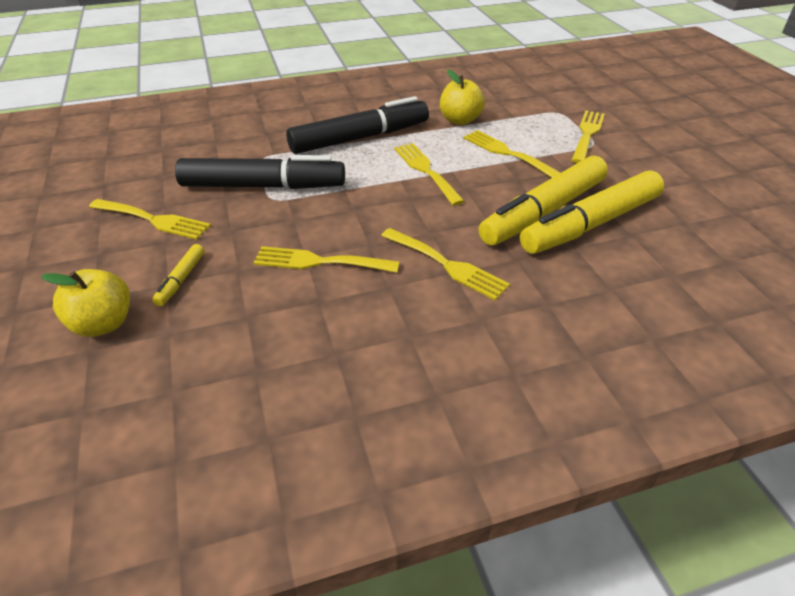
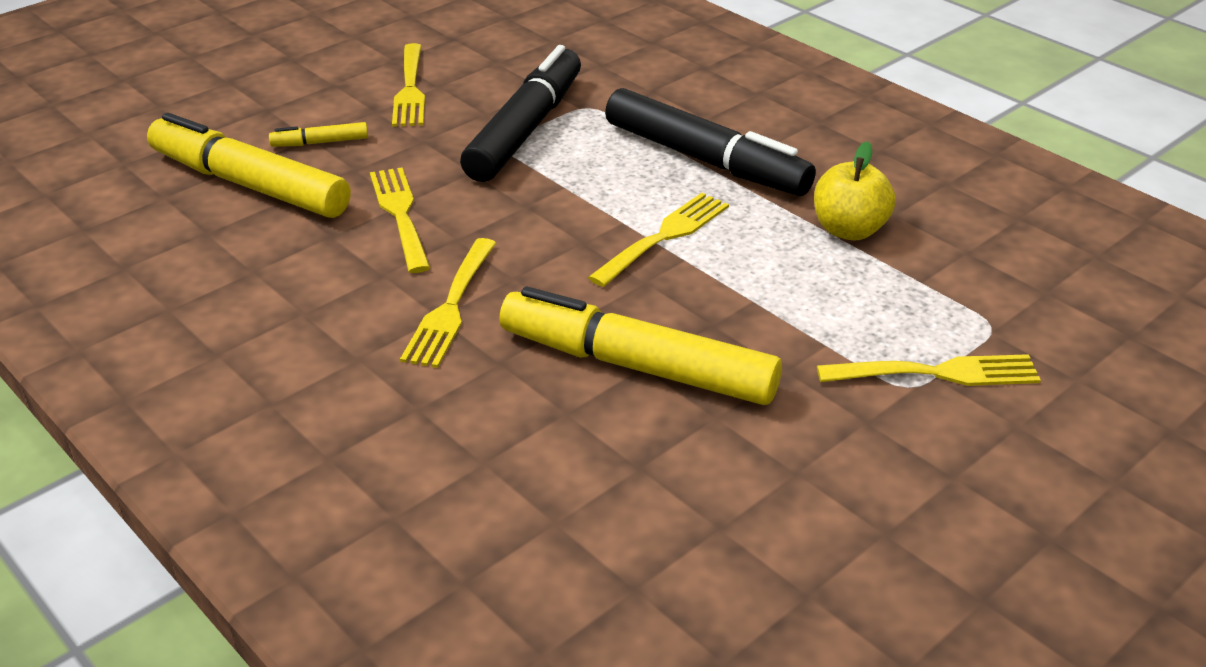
camera: 65 degrees right, 5 degrees down
yellow apple [41,269,130,337] -> none
black marker [175,155,345,189] -> black marker turned 135 degrees counterclockwise [460,45,581,182]
yellow fork [463,130,561,178] -> none
yellow marker [520,170,664,254] -> yellow marker moved to [147,113,351,218]

